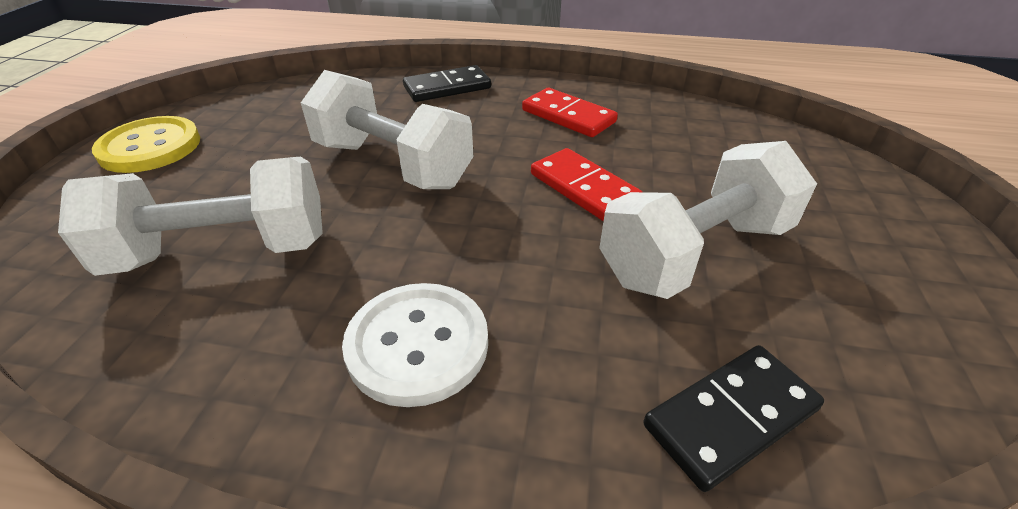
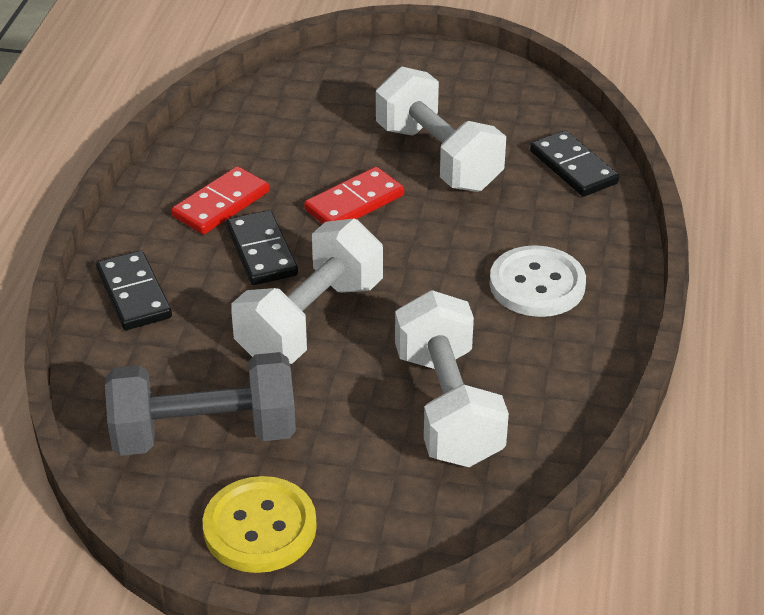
camera: 90 degrees left, 0 degrees up
none -> grey dumbbell [105,352,296,456]
none -> black domino [226,210,298,285]

